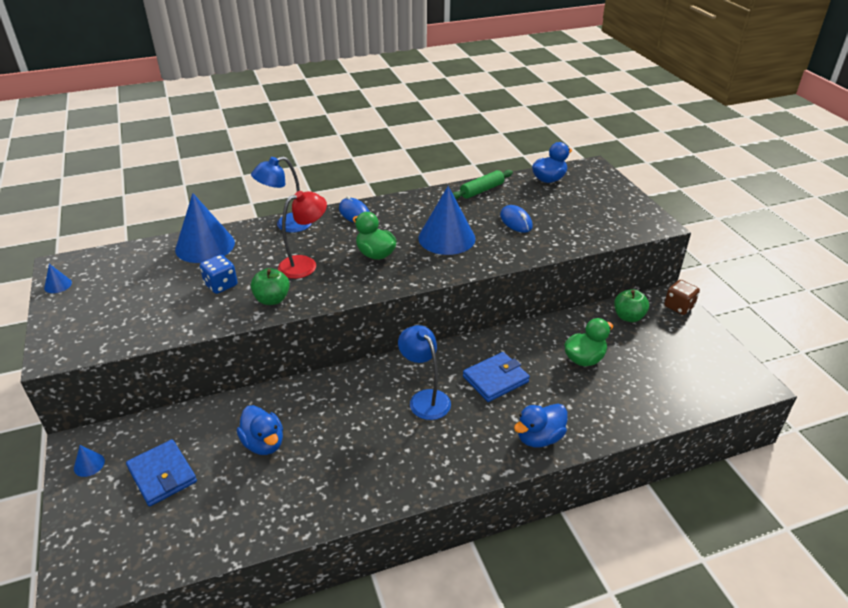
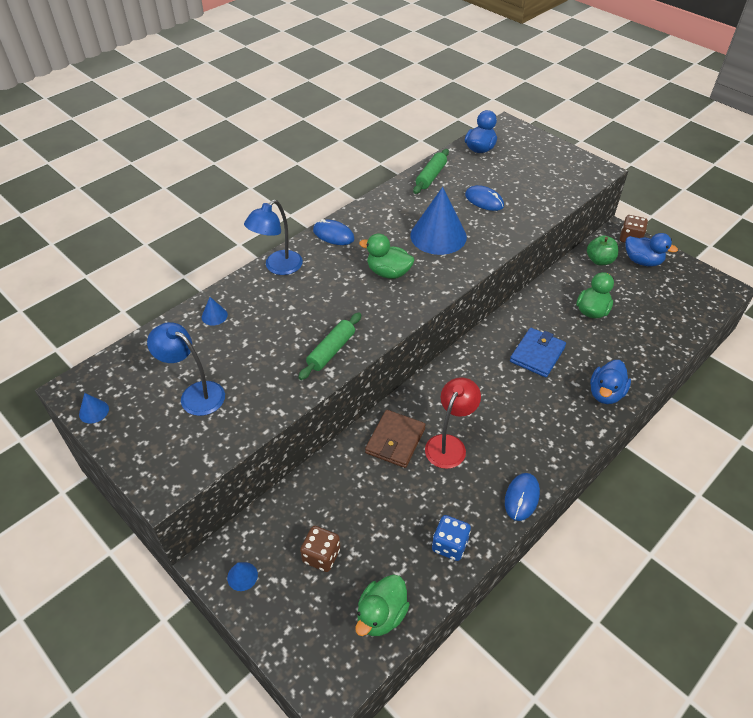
camera: 25 degrees left, 10 degrees up
blue wallet [126,439,197,506] -> brown dice [300,526,340,572]
blue cone [175,193,235,263] -> blue cone [202,297,228,325], size x0.41
blue dice [200,255,238,294] -> blue dice moved to [432,515,471,561]
blue duck [237,405,283,455] -> blue duck moved to [625,233,678,267]
green apple [251,268,290,305] -> green rolling pin [298,312,361,380]
red lamp [278,191,327,279] -> red lamp moved to [425,377,481,469]
blue lamp [398,325,451,420] -> blue lamp moved to [147,322,225,416]
none -> green duck [355,575,410,636]
none -> brown wallet [365,410,426,468]
none -> blue mouse [505,473,540,521]

